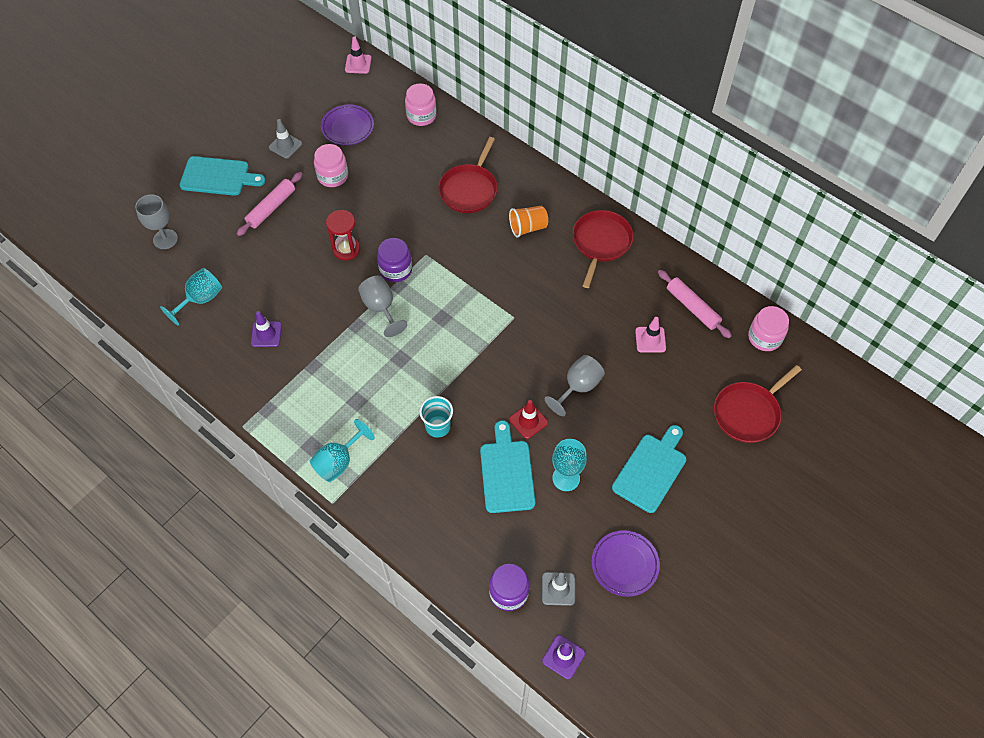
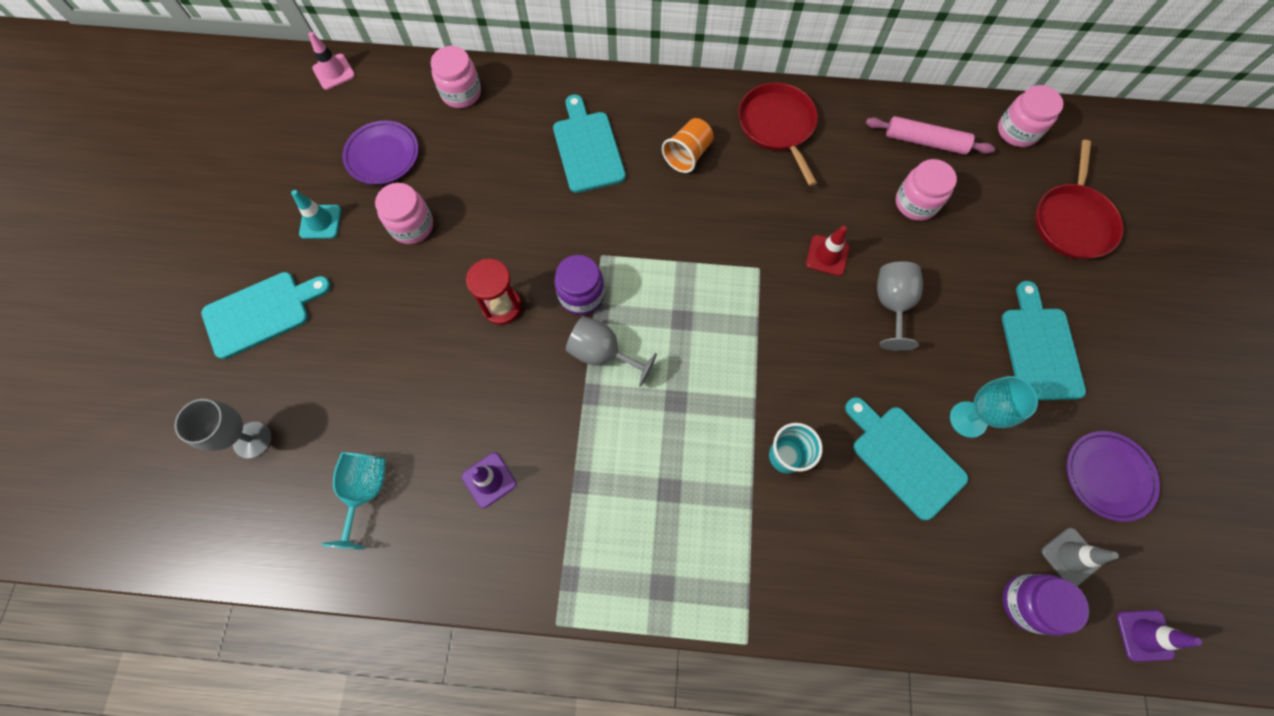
camera: 35 degrees left, 10 degrees up
pink rolling pin [237,172,303,236] -> none
grey traffic cone [269,119,302,159] -> turquoise traffic cone [291,190,341,239]
turquoise goblet [310,419,375,482] -> none
red pan [438,137,498,213] -> turquoise cutting board [553,94,626,193]
red traffic cone [509,400,548,439] -> red traffic cone moved to [806,226,849,276]
pink traffic cone [635,317,666,353] -> pink jar [896,159,957,221]

